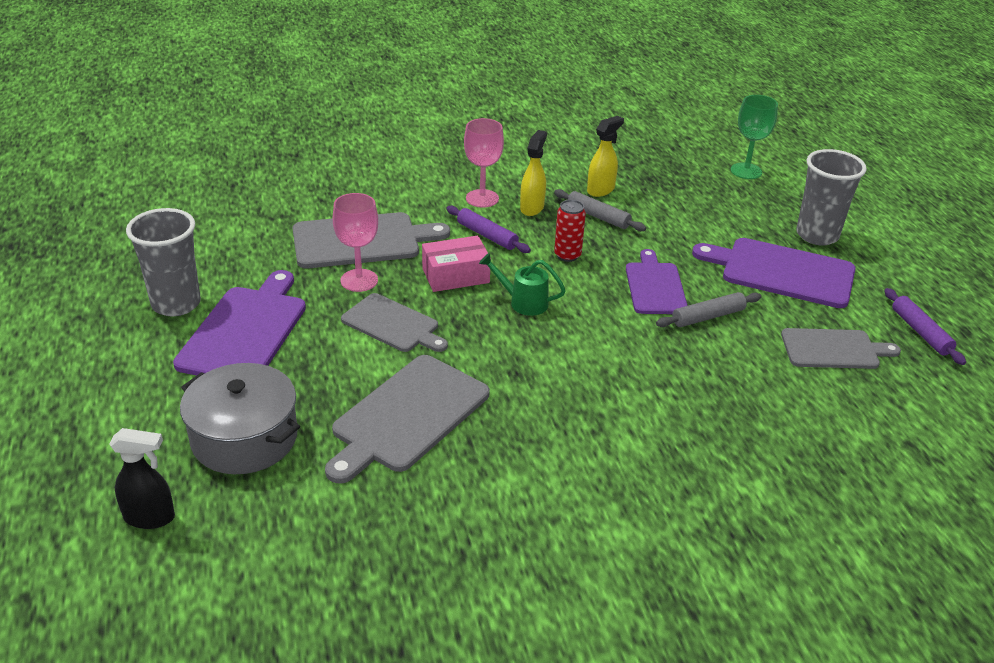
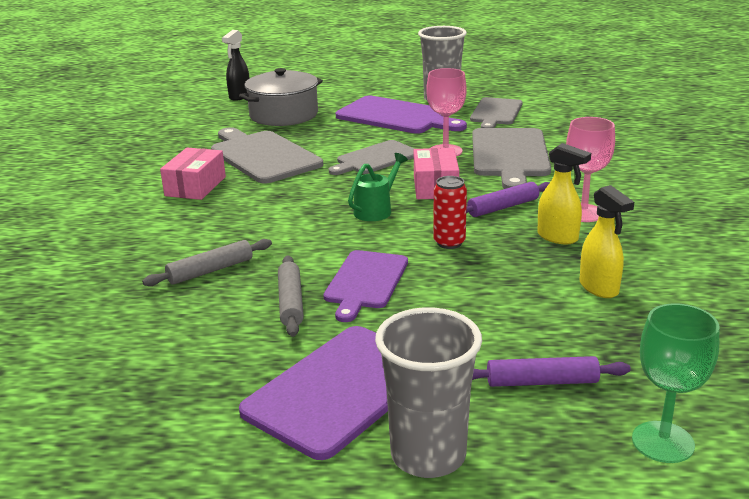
camera: 110 degrees right, 10 degrees down
grey rolling pin [554,189,646,231] -> grey rolling pin moved to [142,239,272,286]
purple cutting board [626,249,688,314] -> purple cutting board turned 90 degrees clockwise [323,250,408,322]
grey cutting board [781,328,901,369] -> grey cutting board moved to [470,97,522,128]
purple rolling pin [884,288,966,365] -> purple rolling pin moved to [472,356,631,387]
none -> pink box [160,148,226,200]

